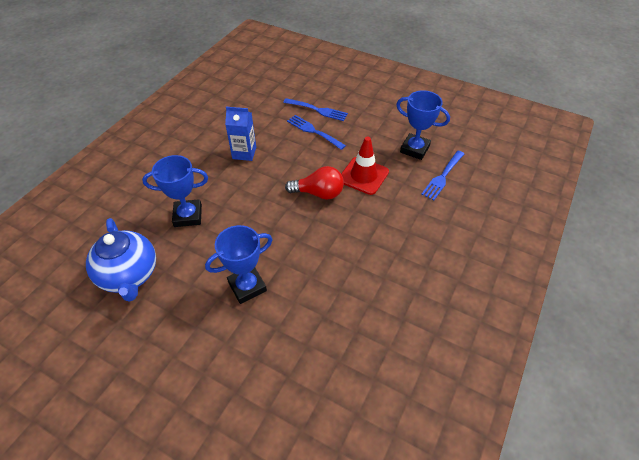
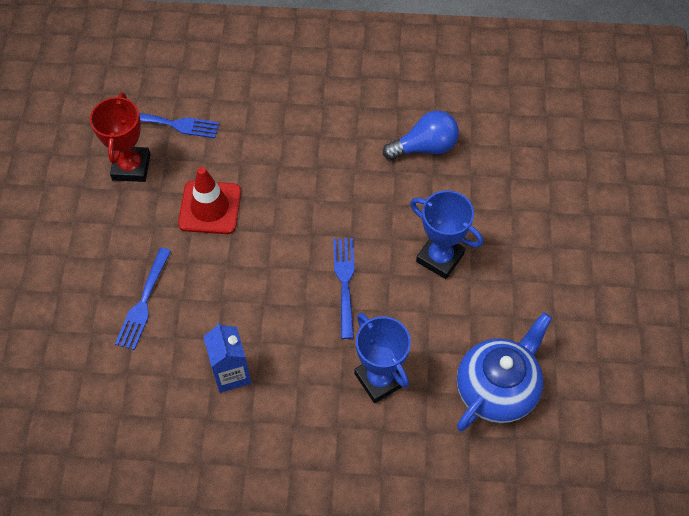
camera: 115 degrees left, 10 degrees up
blue fork [283,98,348,121] -> blue fork moved to [333,238,355,339]
red light bulb [285,166,344,200] -> none
blue trophy [396,90,450,160] -> red trophy [90,93,150,182]
none -> blue light bulb [383,111,459,160]

